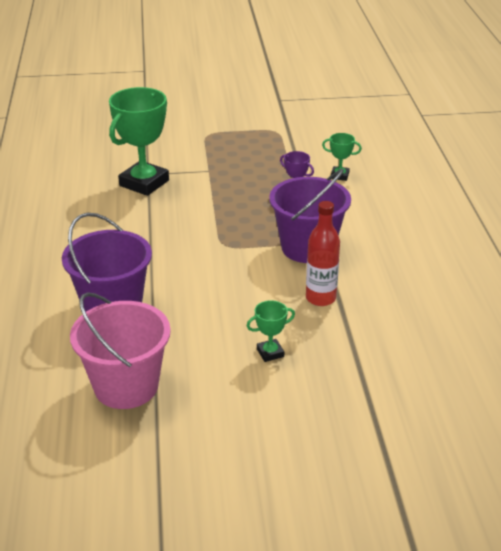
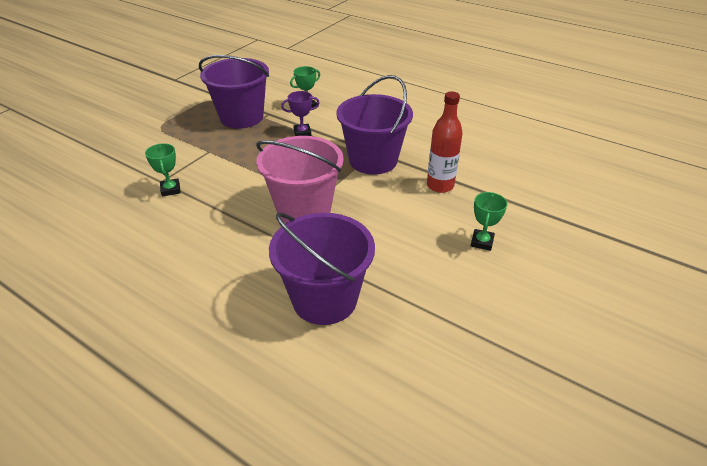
camera: 50 degrees left, 5 degrees up
pink bucket [70,292,171,409] -> pink bucket moved to [256,136,344,223]
green trophy [109,87,169,196] -> green trophy [145,143,181,197], size x0.46
none -> purple bucket [199,55,269,129]

